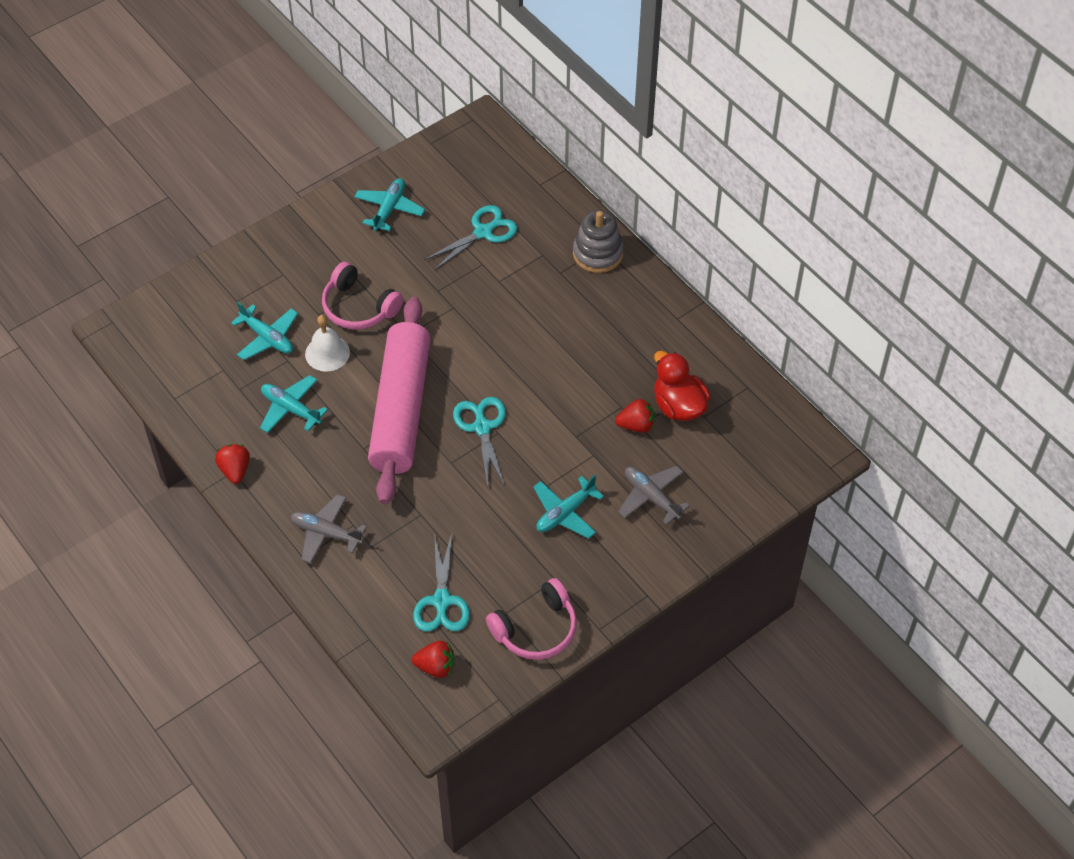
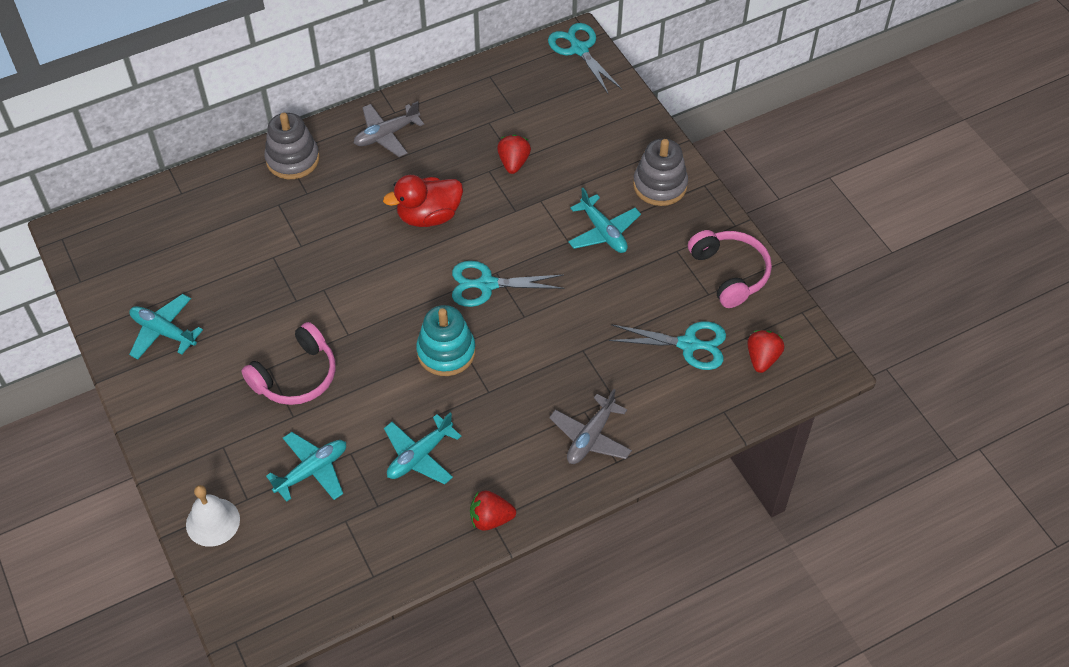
camera: 80 degrees left, 0 degrees up
white bell [305,315,350,372] -> white bell moved to [186,485,240,547]
pink rolling pin [368,297,431,504] -> turquoise stacking toy [416,305,476,376]
turquoise scissors [424,205,518,270] -> turquoise scissors moved to [548,23,622,93]
grey plane [618,466,690,525] -> grey plane moved to [354,101,424,157]
red duck [654,351,710,421] -> red duck moved to [383,175,463,227]
none -> grey stacking toy [633,139,688,206]

